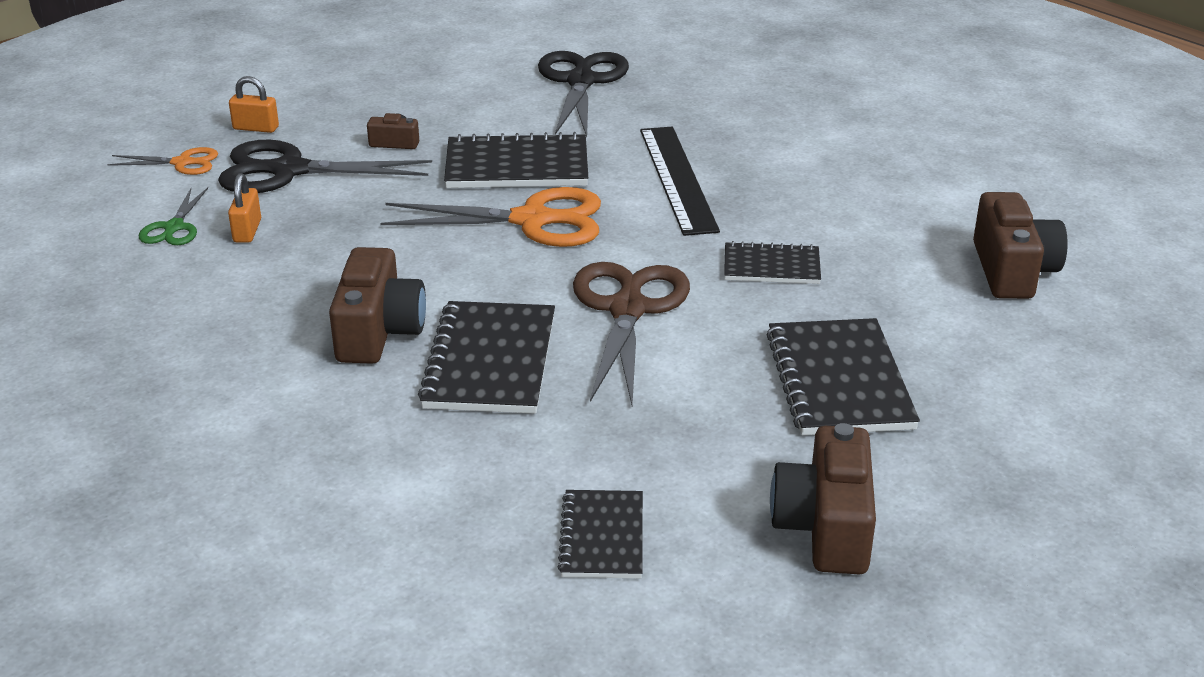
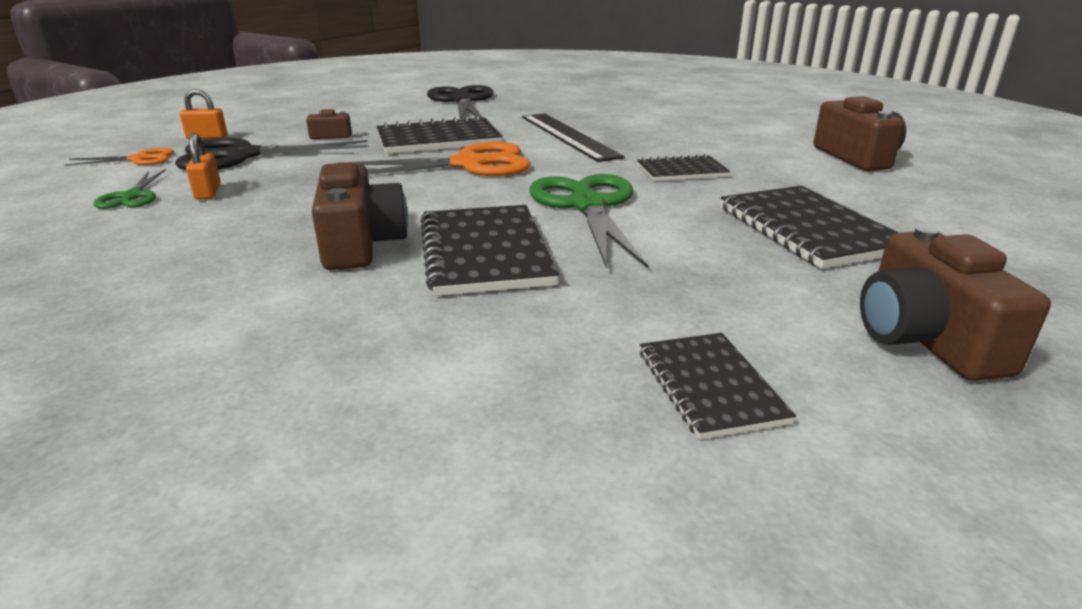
camera: 15 degrees left, 5 degrees down
brown scissors [573,262,690,405] -> green scissors [529,174,649,268]

